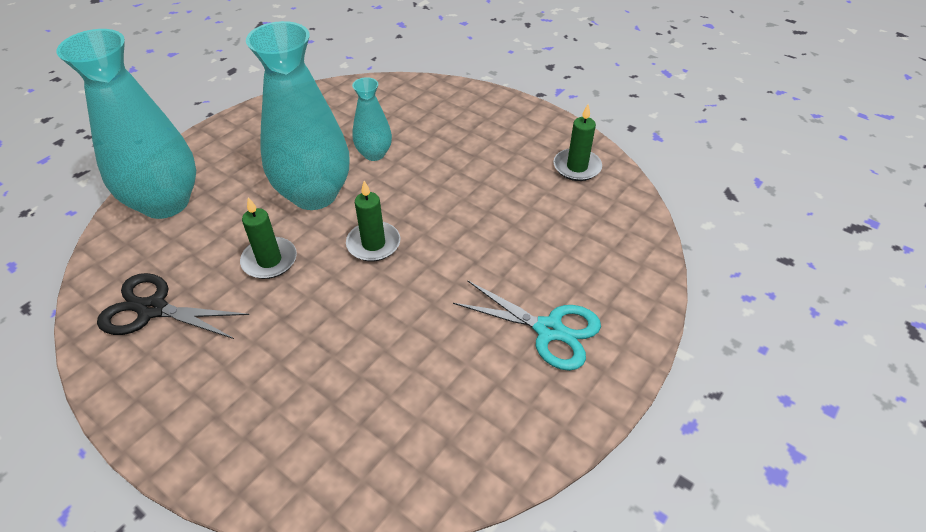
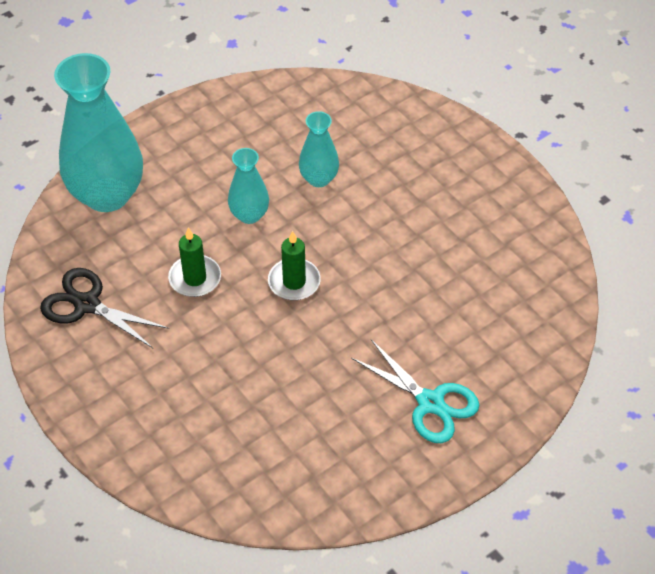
camera: 15 degrees right, 5 degrees up
turquoise vase [246,21,349,210] -> turquoise vase [228,148,269,224], size x0.50
green candle [553,104,602,181] -> none

